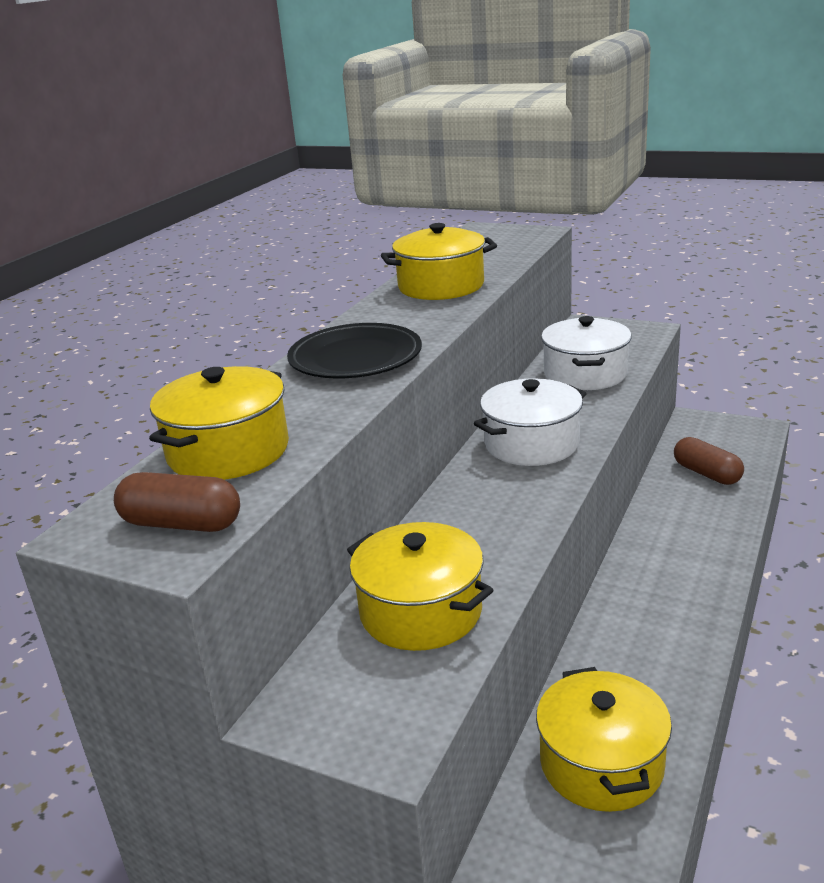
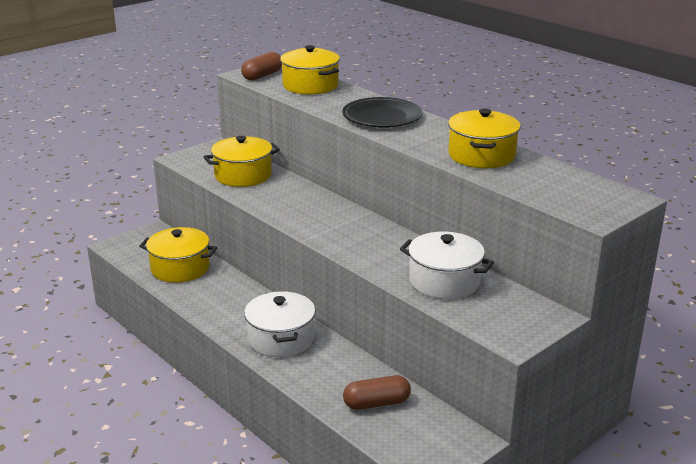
camera: 110 degrees right, 0 degrees up
white pot [474,378,586,466] -> white pot moved to [244,291,316,357]

